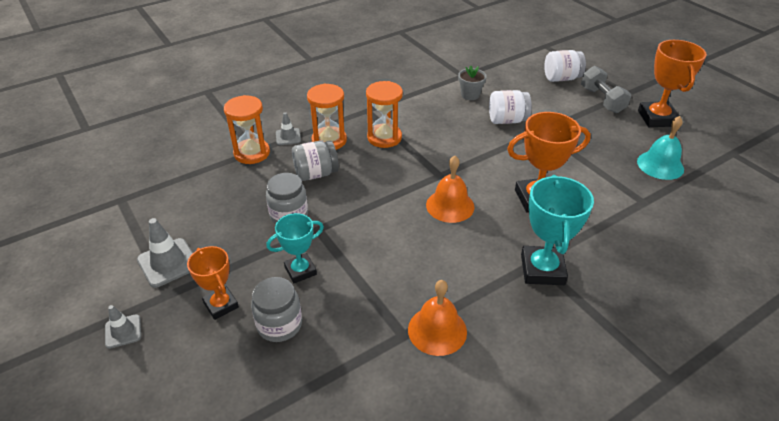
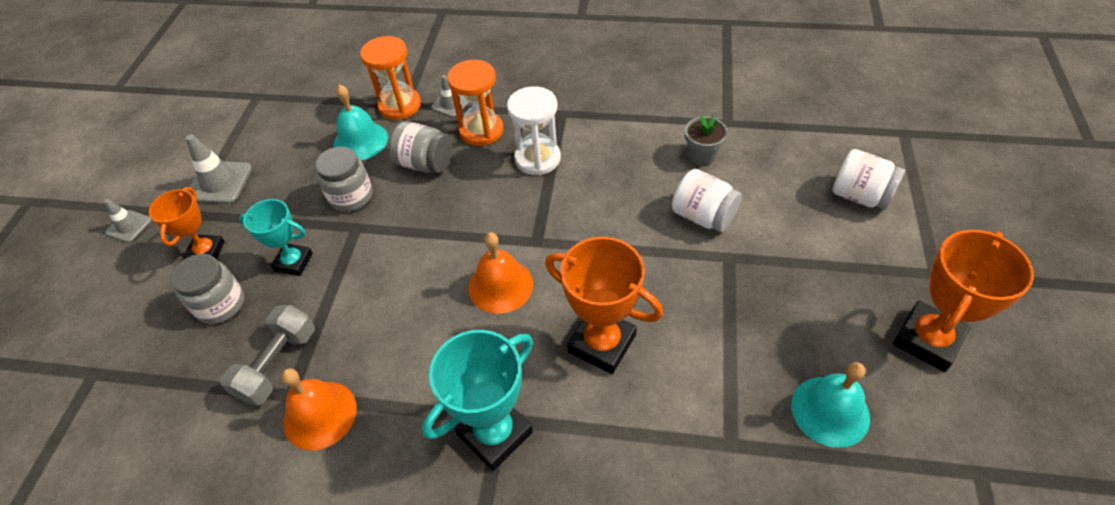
camera: 45 degrees right, 10 degrees up
orange hourglass [366,81,403,148] -> white hourglass [507,86,561,175]
grey dumbbell [581,66,631,113] -> grey dumbbell moved to [220,305,315,406]
none -> turquoise bell [334,84,388,160]

